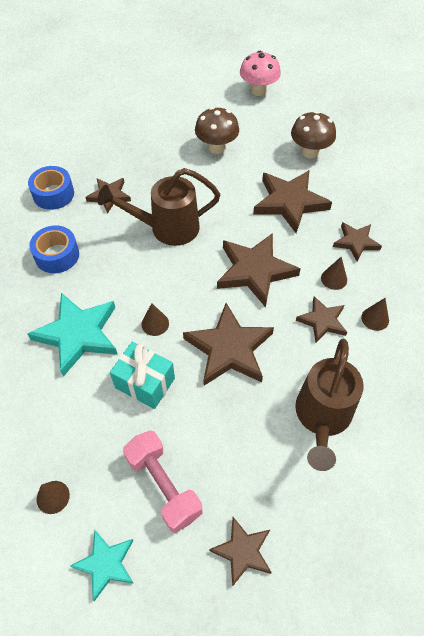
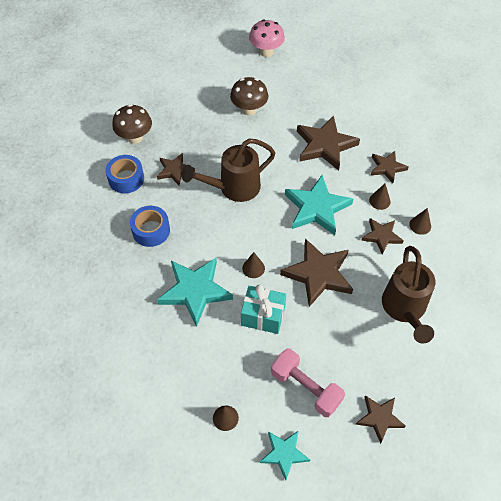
camera: 15 degrees left, 0 degrees up
brown star [217,233,301,307] -> turquoise star [285,175,353,235]
brown mushroom [291,111,336,158] -> brown mushroom moved to [112,104,152,144]

